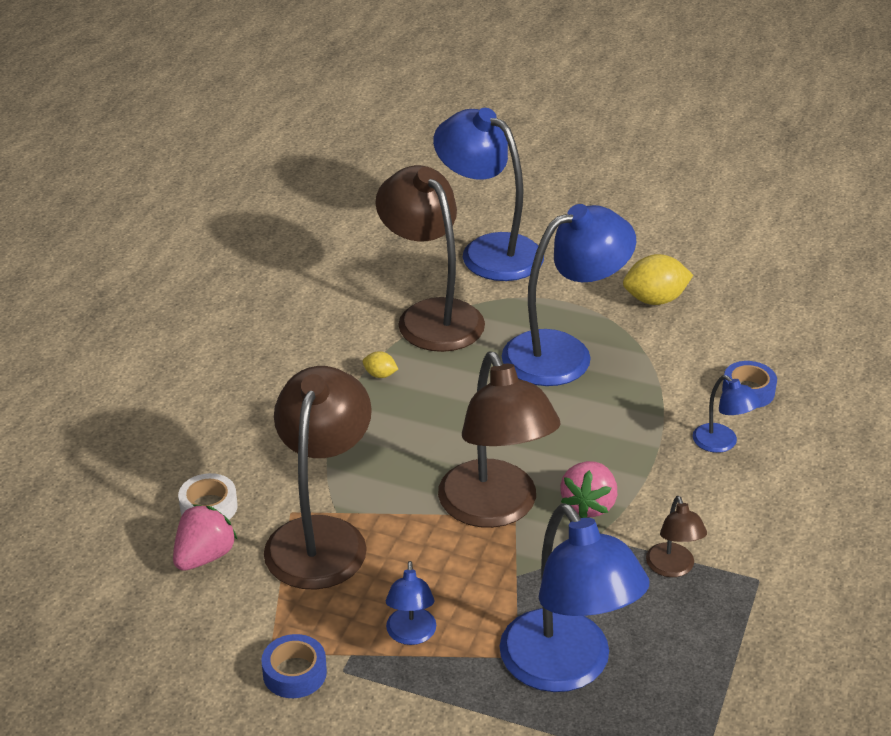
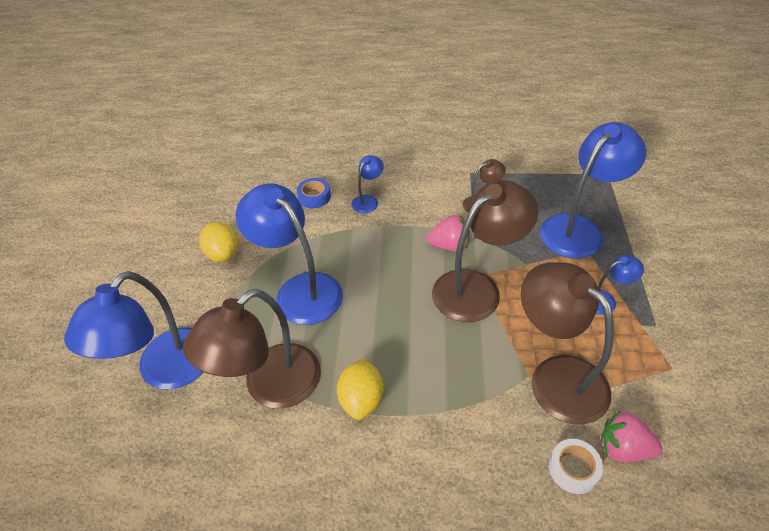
camera: 105 degrees left, 10 degrees up
blue tape [261,634,327,698] -> none
brown lamp [264,366,372,590] -> brown lamp turned 60 degrees clockwise [521,262,614,424]
yellow lemon [363,351,398,378] -> yellow lemon [337,358,384,420], size x2.01

